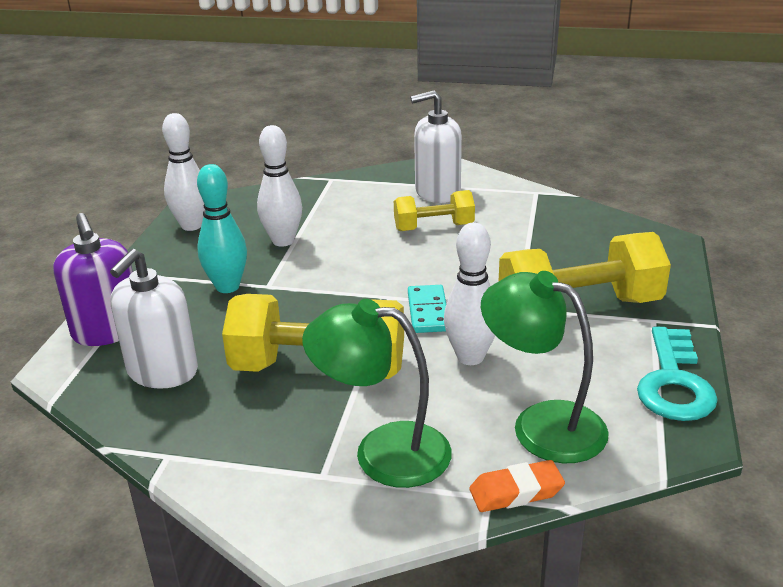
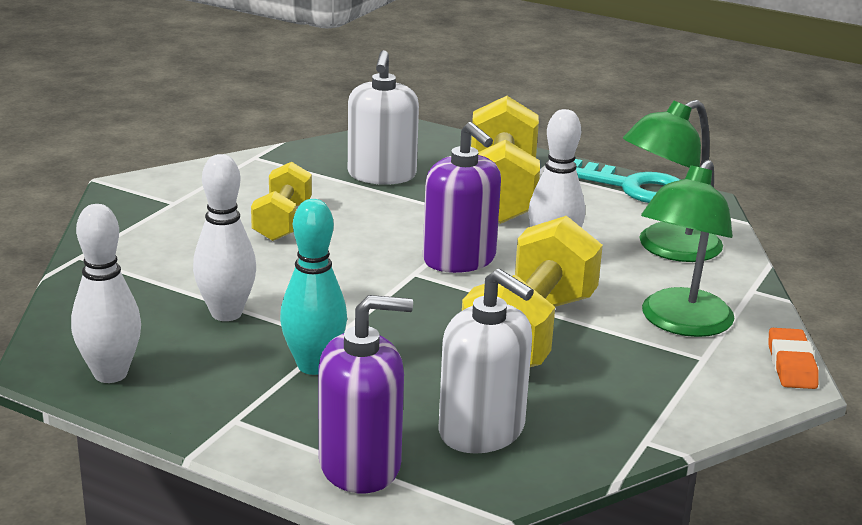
camera: 75 degrees left, 5 degrees down
turquoise domino [408,285,446,333] -> purple soap dispenser [423,122,501,273]
white soap dispenser [410,90,462,203] -> white soap dispenser moved to [348,50,419,185]
orange eraser [469,460,565,512] -> orange eraser moved to [769,328,819,389]

